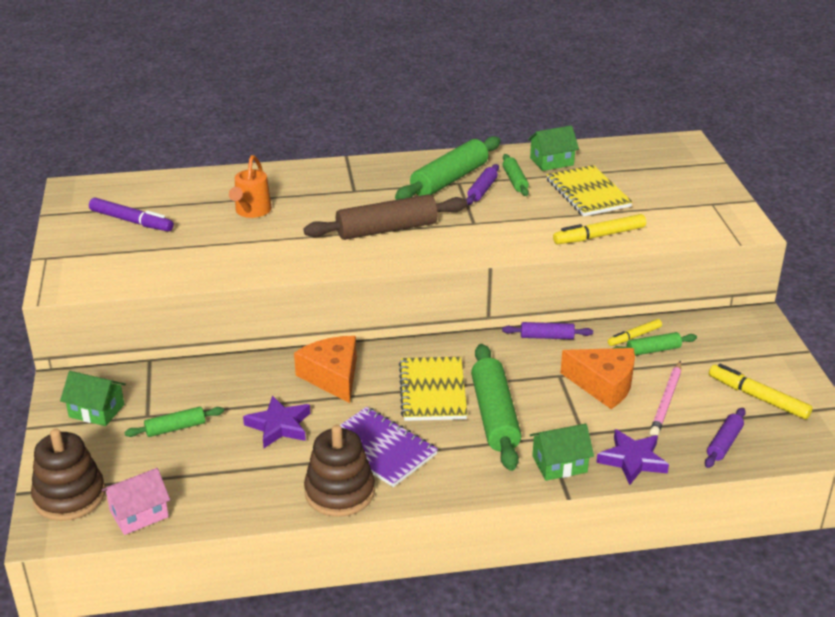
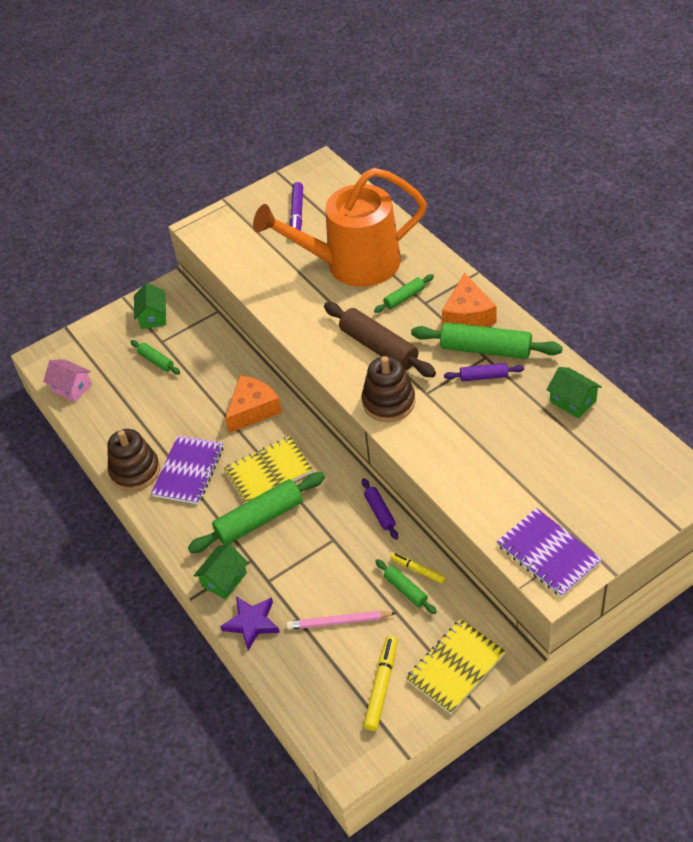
camera: 70 degrees right, 15 degrees up
brown stacking toy [31,429,105,521] -> brown stacking toy moved to [361,356,415,422]
orange watering can [229,155,272,218] -> orange watering can [253,168,427,287], size x2.38
purple star [243,396,310,448] -> none
green rolling pin [503,154,529,196] -> green rolling pin moved to [374,274,434,313]
green house [530,424,594,481] -> green house turned 75 degrees clockwise [194,544,248,600]
yellow notebook [546,165,633,217] -> yellow notebook moved to [406,619,506,714]
yellow marker [553,214,646,244] -> none
orange cheese [560,348,635,409] -> orange cheese moved to [442,273,497,327]
purple rolling pin [705,408,746,468] -> none
none -> purple notebook [497,508,602,597]

